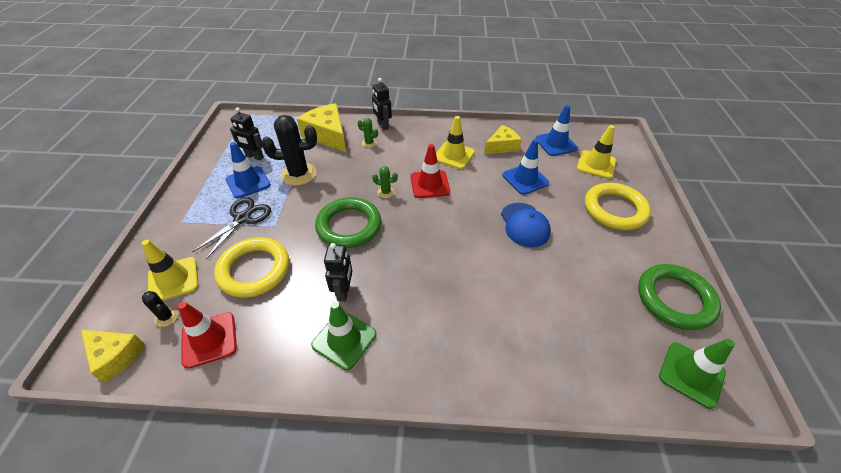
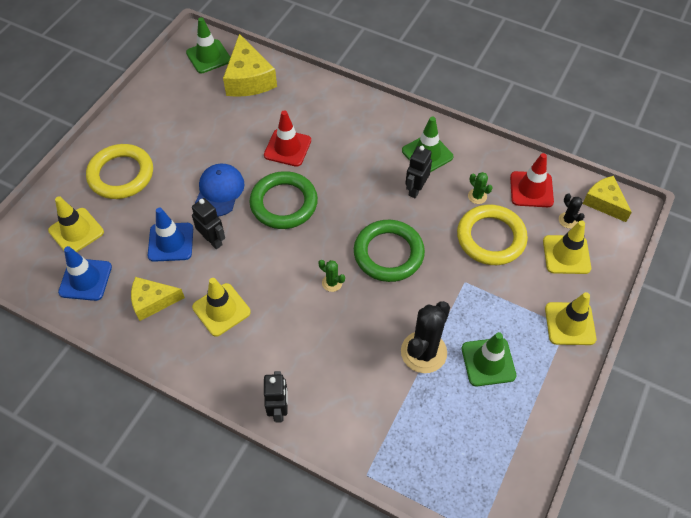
camera: 155 degrees left, 10 degrees up
black scissors [192,197,271,259] -> none
blue traffic cone [226,142,271,199] -> green traffic cone [462,332,516,386]
black robot [230,107,264,161] -> black robot moved to [192,198,225,249]
black cactus [262,115,317,186] -> black cactus turned 75 degrees counterclockwise [401,301,450,373]
yellow cheese [297,103,346,152] -> yellow cheese moved to [223,34,277,97]
green cactus [358,118,378,148] -> green cactus moved to [468,172,493,204]
red traffic cone [411,144,450,198] -> red traffic cone moved to [264,110,311,167]
green ring [638,264,721,330] -> green ring moved to [250,171,318,229]
none -> yellow traffic cone [545,292,597,345]

